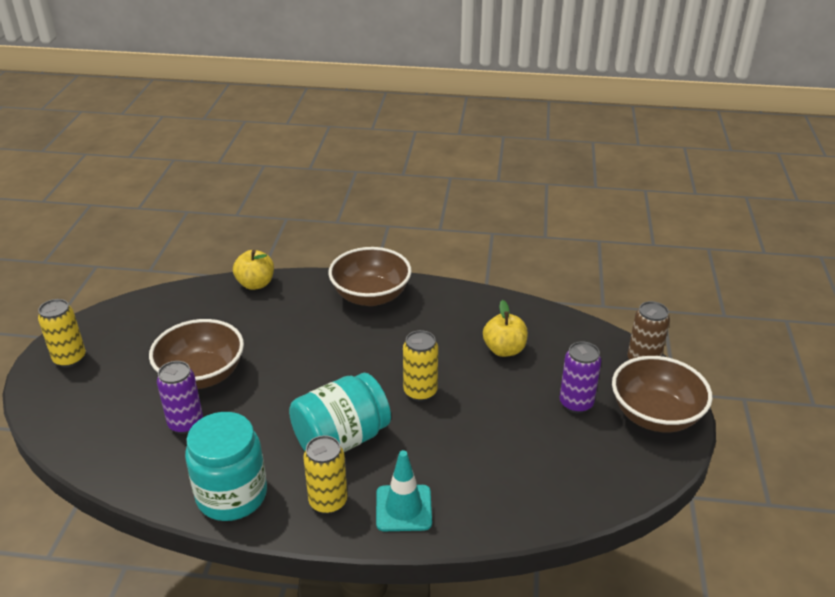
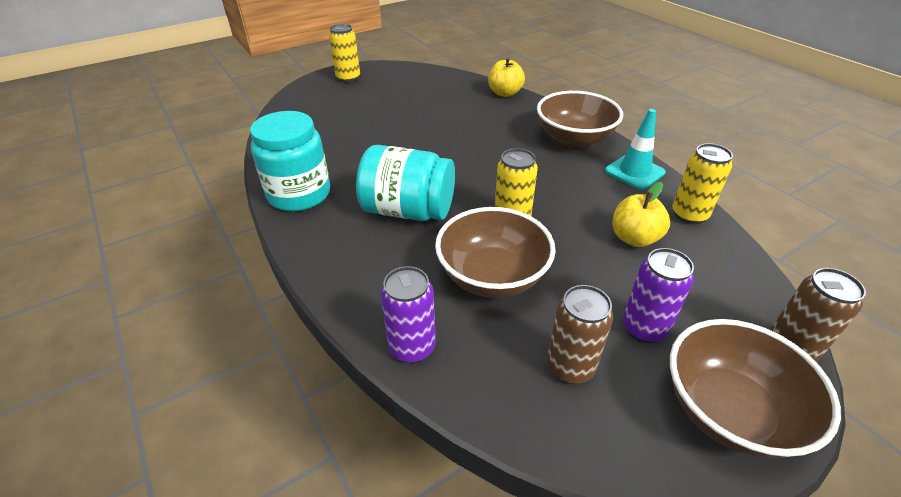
camera: 50 degrees right, 5 degrees up
brown bowl [149,319,244,389] -> brown bowl moved to [435,207,556,298]
purple can [157,361,203,434] -> purple can moved to [381,266,436,363]
yellow can [303,435,347,514] -> yellow can moved to [672,143,733,224]
turquoise traffic cone [376,450,432,531] -> turquoise traffic cone moved to [605,109,666,190]
none -> brown can [547,285,613,384]

